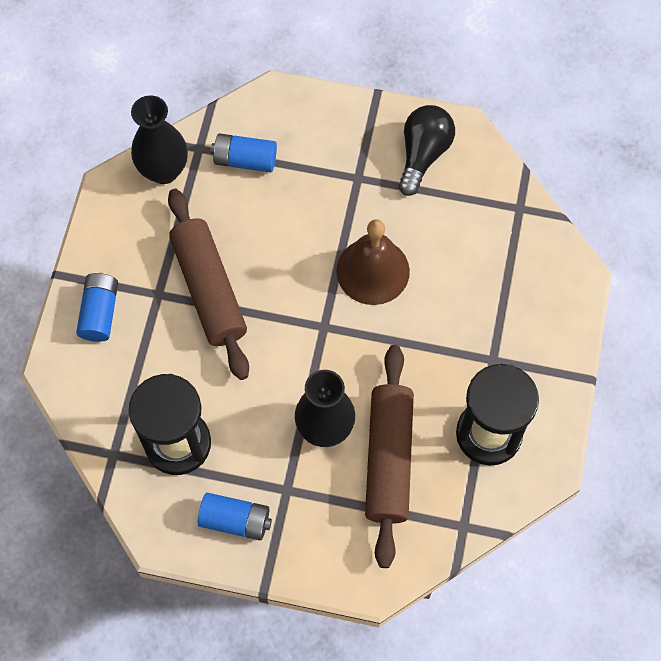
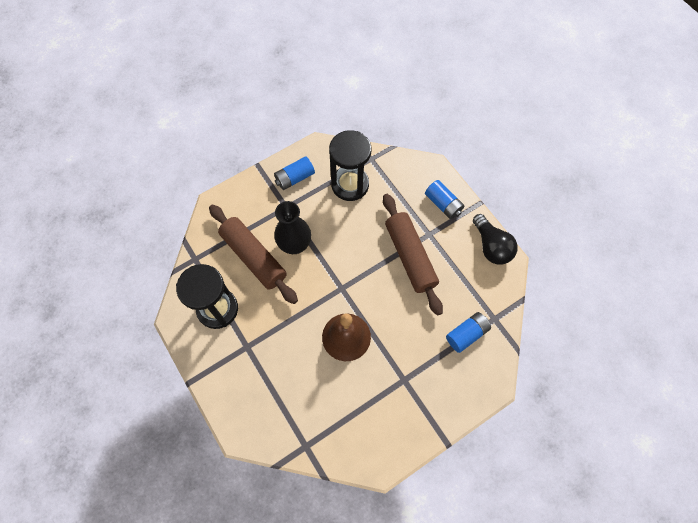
camera: 135 degrees right, 0 degrees up
black vase [131,95,188,184] -> none
brown rolling pin [168,189,249,380] -> brown rolling pin turned 45 degrees clockwise [383,194,443,316]
black light bulb [398,105,455,196] -> black light bulb moved to [473,214,518,265]

